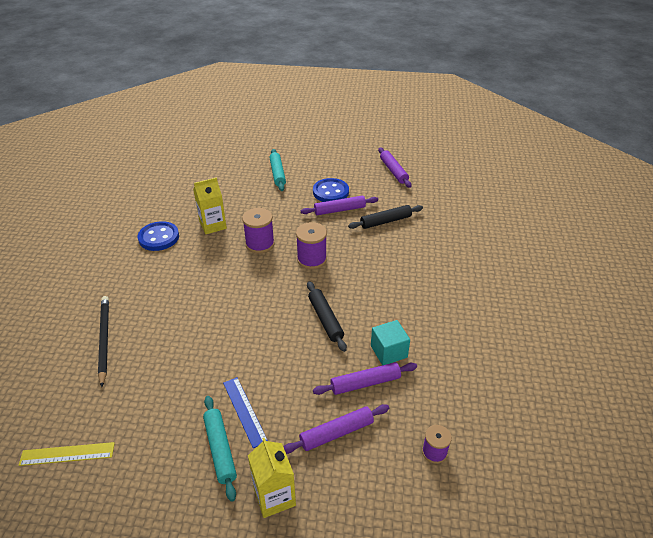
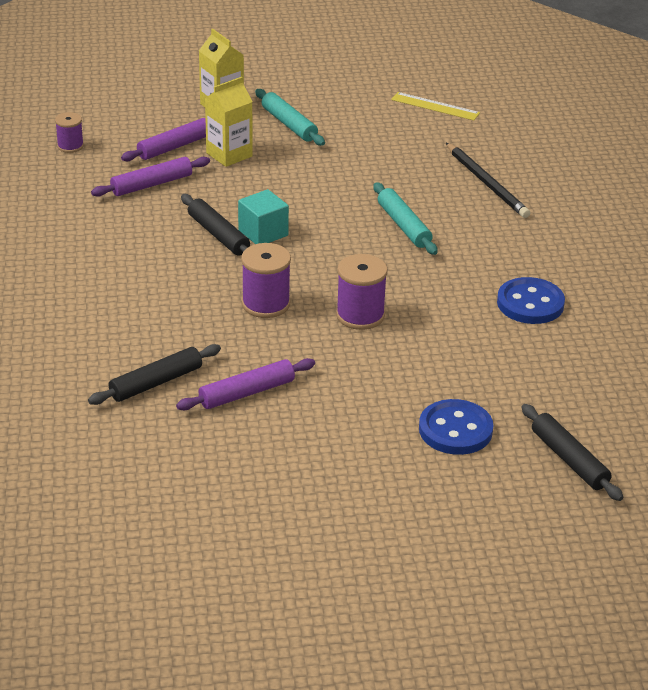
camera: 165 degrees right, 5 degrees down
yellow ruler [18,442,115,466] -> yellow ruler turned 45 degrees clockwise [391,92,480,120]
yellow carton [193,177,227,234] -> yellow carton moved to [205,77,253,167]
blue ruler [223,377,268,448] -> none
turquoise rolling pin [269,149,286,191] -> turquoise rolling pin moved to [373,182,438,255]
blue button [313,178,349,202] -> blue button moved to [419,399,493,455]
turquoise cube [371,320,410,365] -> turquoise cube moved to [238,189,289,244]
purple rolling pin [378,147,411,188] -> none
none -> black rolling pin [522,404,623,501]

